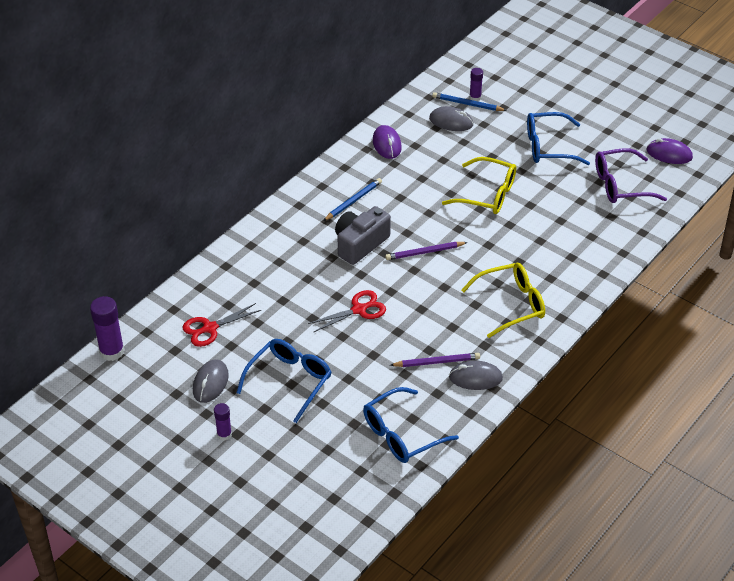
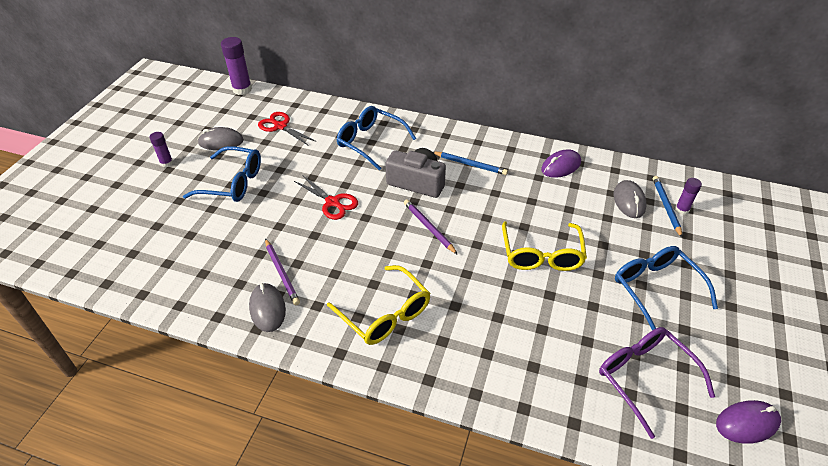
camera: 70 degrees right, 0 degrees up
blue glasses [363,387,459,463] -> blue glasses moved to [337,106,416,170]
purple mouse [647,138,693,164] -> purple mouse turned 75 degrees clockwise [716,400,781,444]

